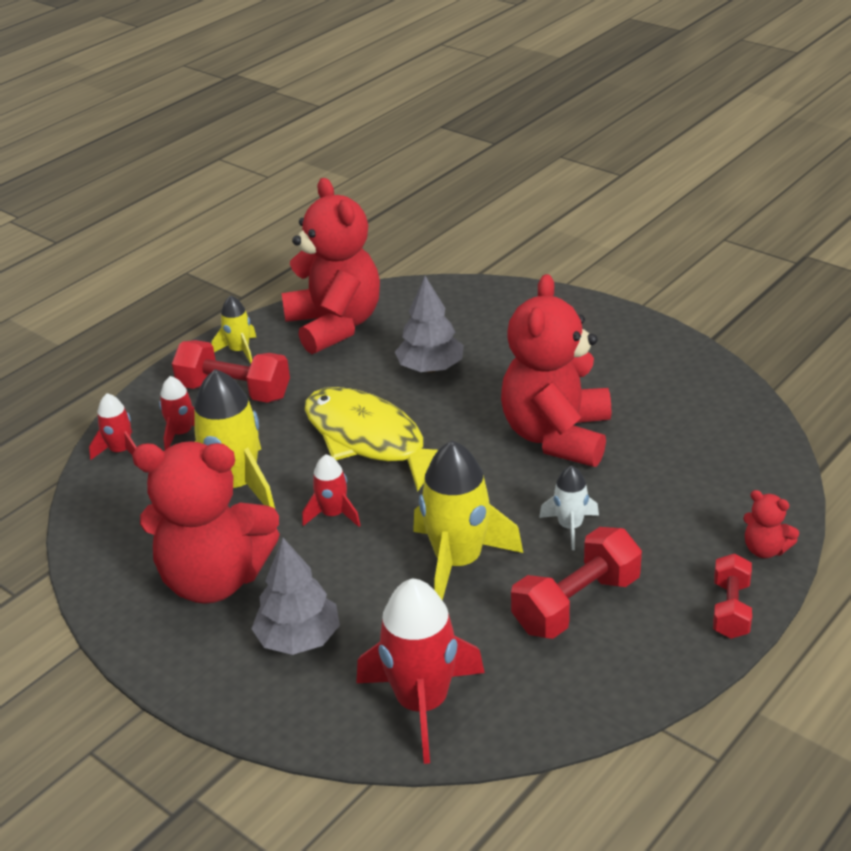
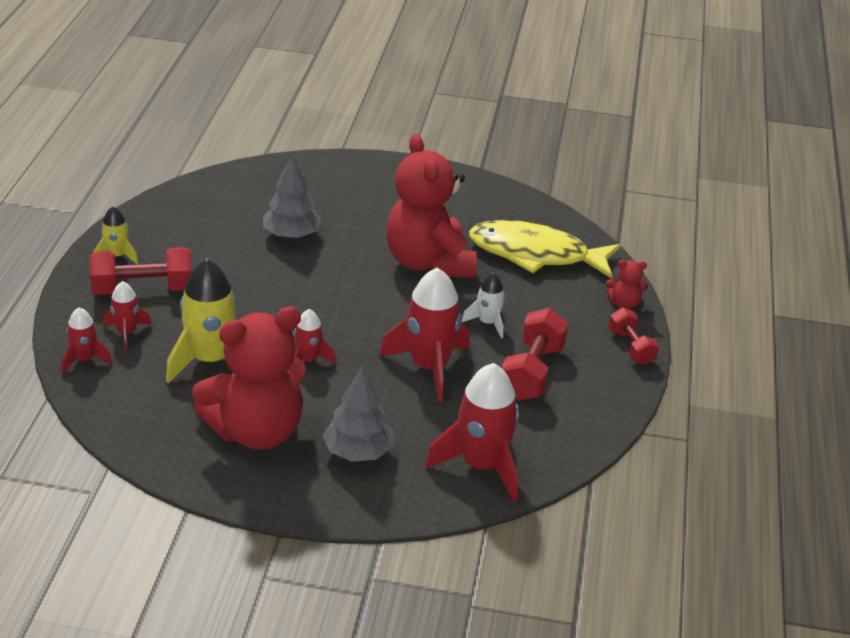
camera: 35 degrees left, 0 degrees up
red teddy bear [282,178,380,354] -> none
yellow fish [305,387,438,492] -> yellow fish moved to [469,220,620,279]
yellow rocket [413,441,523,600] -> red rocket [380,268,470,402]

